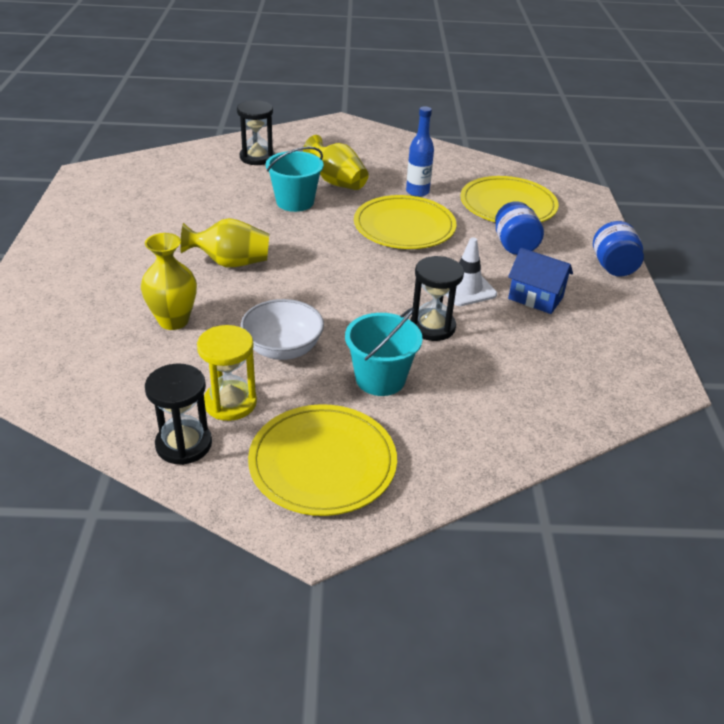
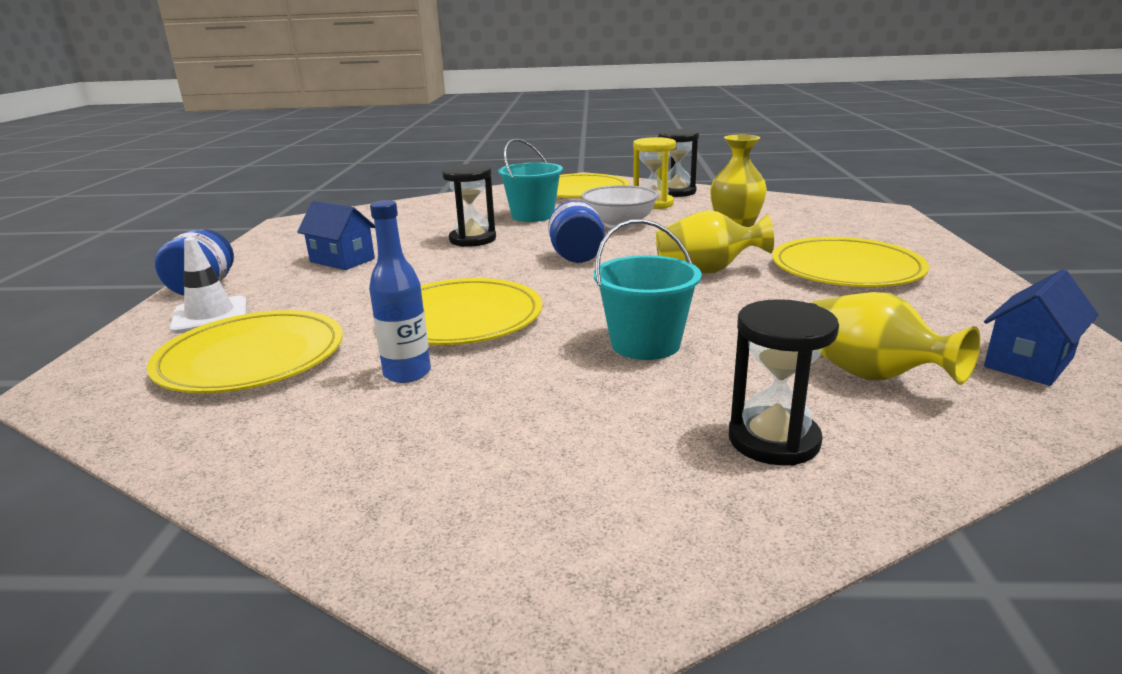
camera: 175 degrees left, 15 degrees down
yellow vase [303,135,368,190] -> yellow vase moved to [811,292,980,385]
white traffic cone [446,237,497,306] -> white traffic cone moved to [170,237,247,334]
blue jar [495,201,544,255] -> blue jar moved to [548,200,605,263]
none -> yellow plate [772,237,929,287]
none -> blue house [984,269,1098,386]

